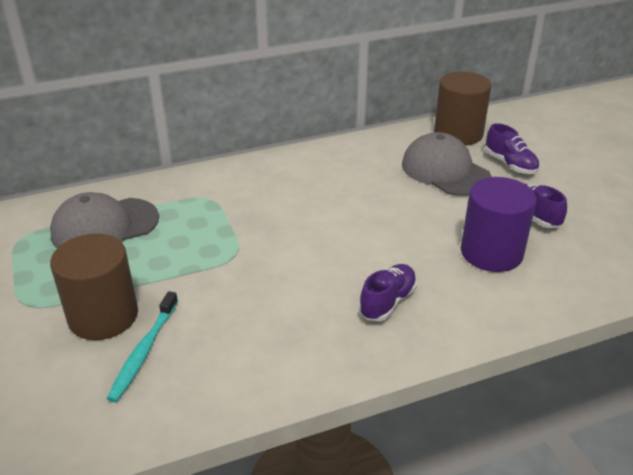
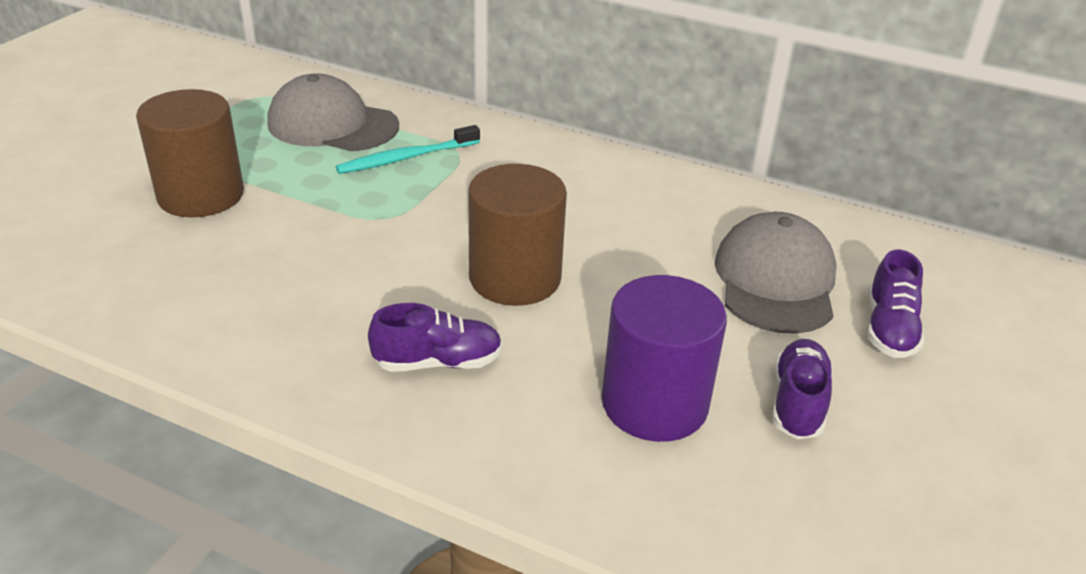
camera: 45 degrees right, 0 degrees up
turquoise toothbrush [107,291,178,402] -> turquoise toothbrush moved to [336,125,480,174]
brown cylinder [434,72,491,146] -> brown cylinder moved to [468,164,567,306]

